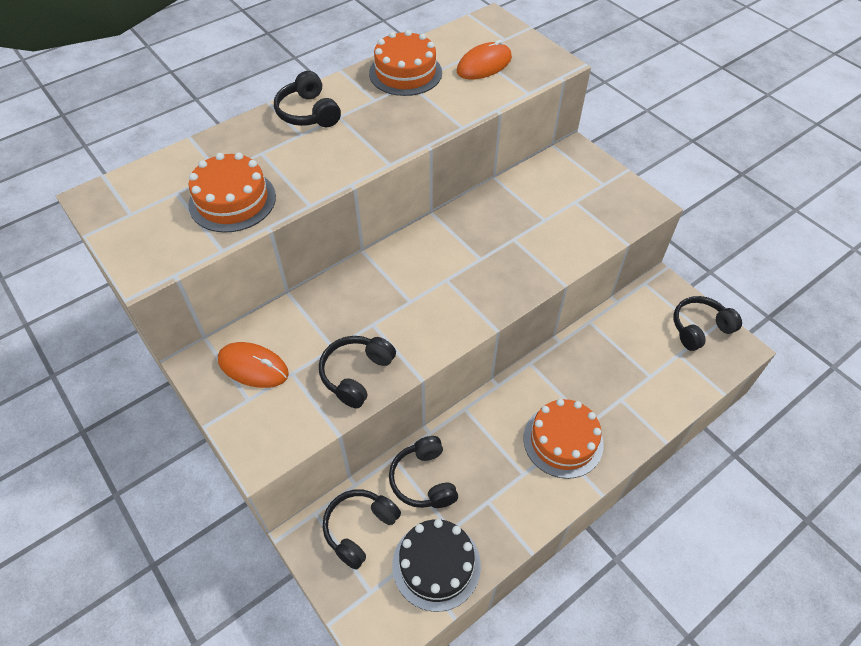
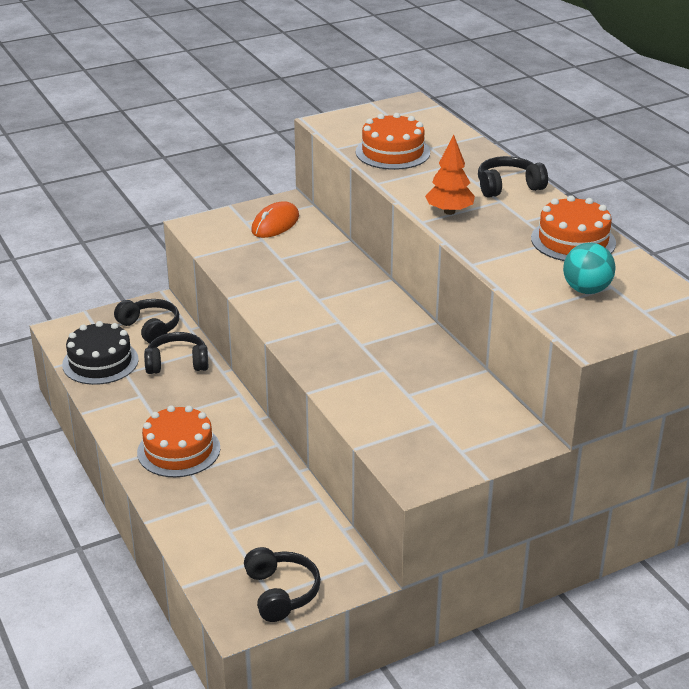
camera: 100 degrees right, 20 degrees down
black headphones [319,336,396,408] -> none
orange mouse [457,40,512,79] -> turquoise ball [563,243,616,294]
none -> orange tree [425,134,475,215]

